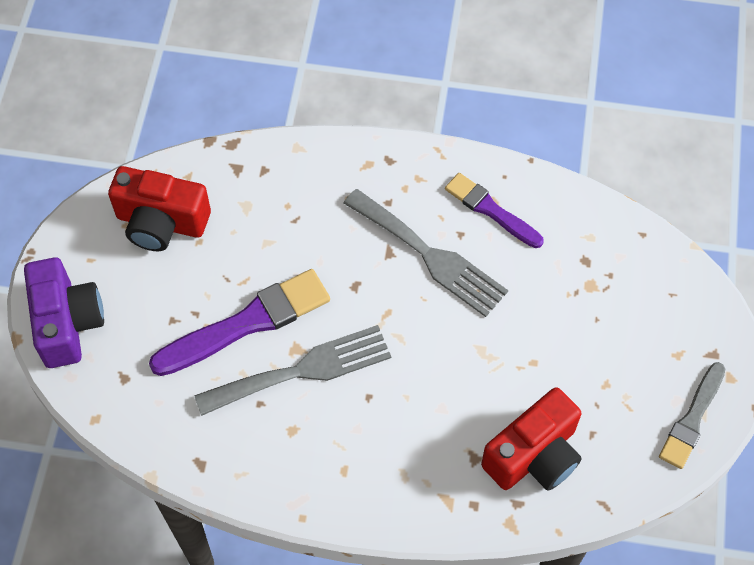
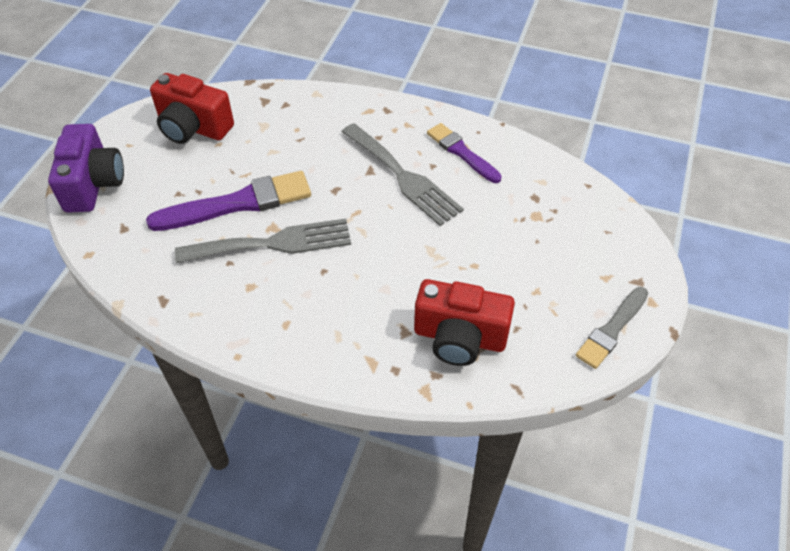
camera: 10 degrees right, 10 degrees down
red camera [481,387,581,491] -> red camera turned 45 degrees clockwise [414,279,515,366]

